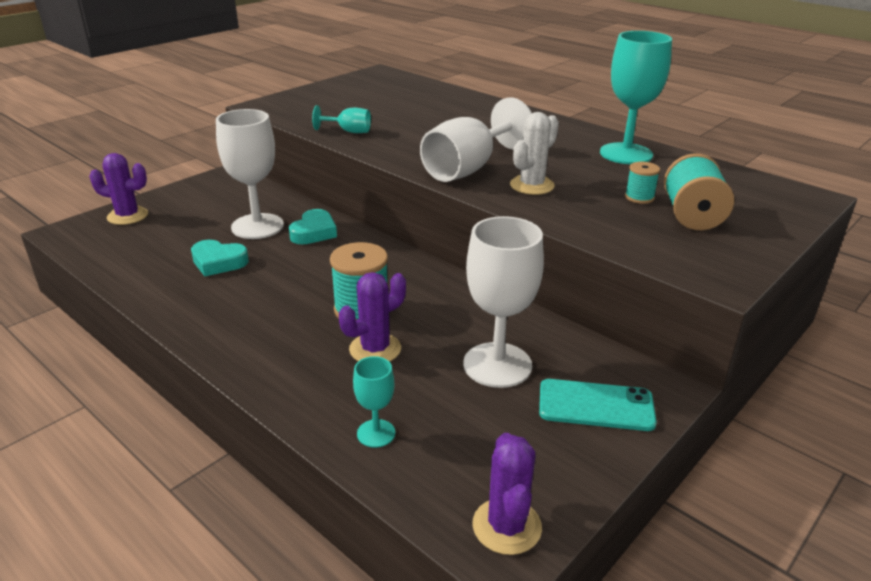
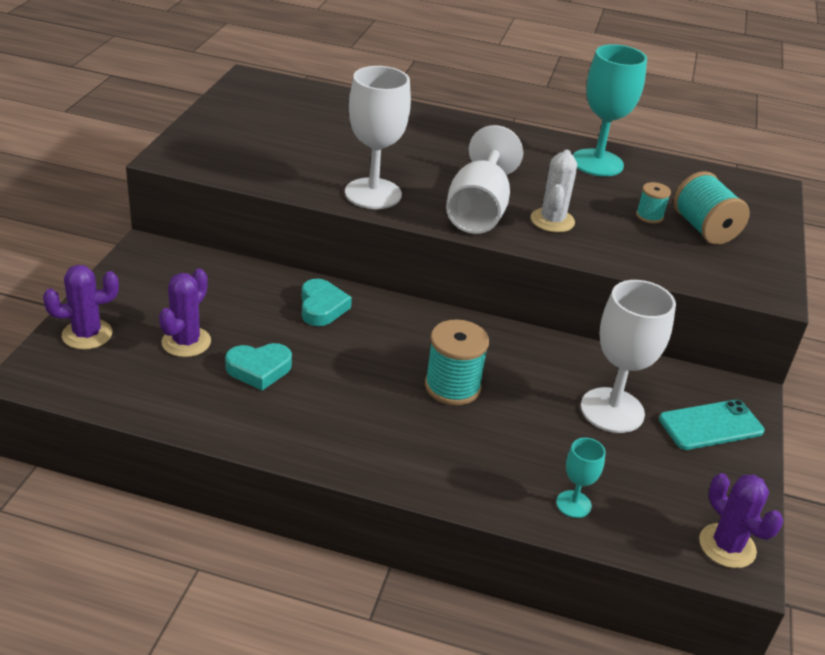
camera: 30 degrees left, 5 degrees up
white goblet [216,109,284,239] -> white goblet moved to [345,66,411,209]
turquoise goblet [312,105,371,133] -> none
purple cactus [339,272,406,362] -> purple cactus moved to [159,269,211,357]

